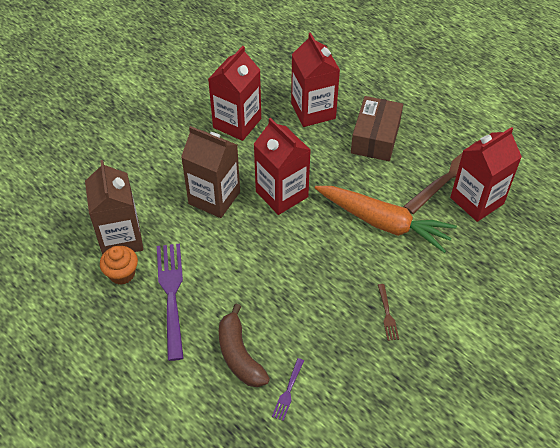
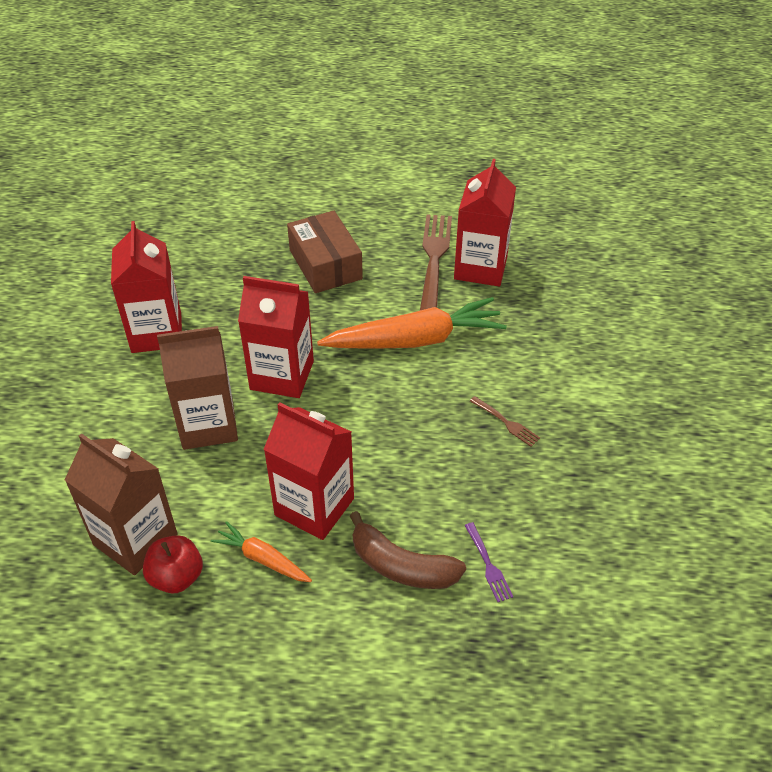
camera: 40 degrees left, 5 degrees down
orange cupcake [100,246,138,285] -> red apple [143,535,203,594]
purple fork [157,243,184,361] -> orange carrot [211,521,312,582]
red carton [291,33,340,127] -> red carton moved to [263,402,354,540]

